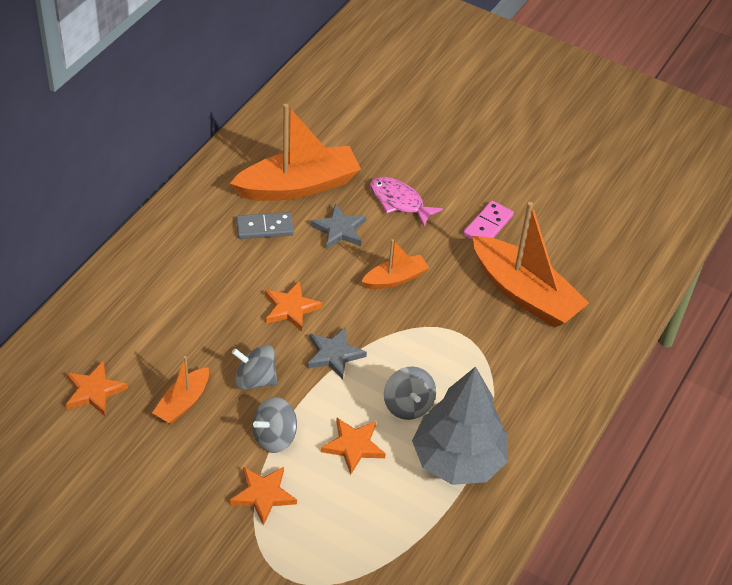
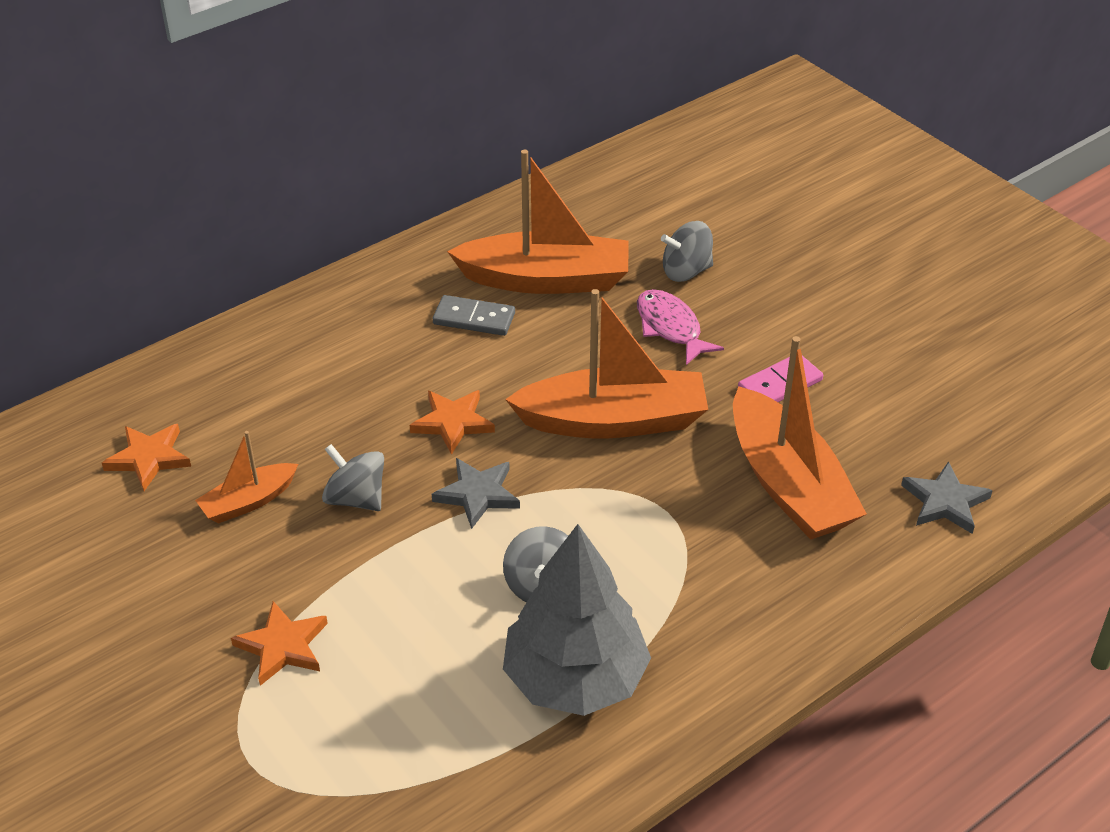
camera: 25 degrees right, 5 degrees down
grey spinning top [252,397,297,453] -> grey spinning top moved to [661,221,713,282]
grey star [310,204,366,249] -> grey star moved to [901,461,993,534]
orange star [321,418,386,475] -> none
orange boat [361,239,429,289] -> orange boat [505,289,708,439], size x1.94

